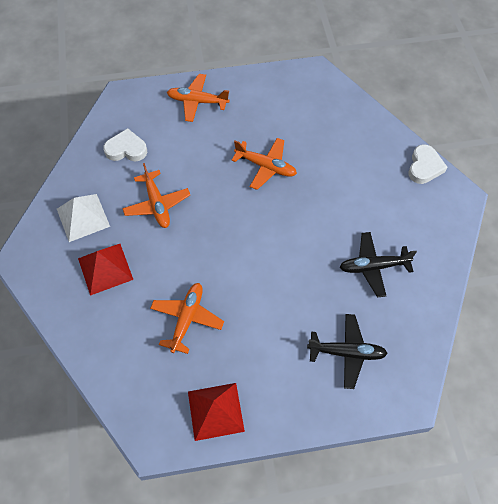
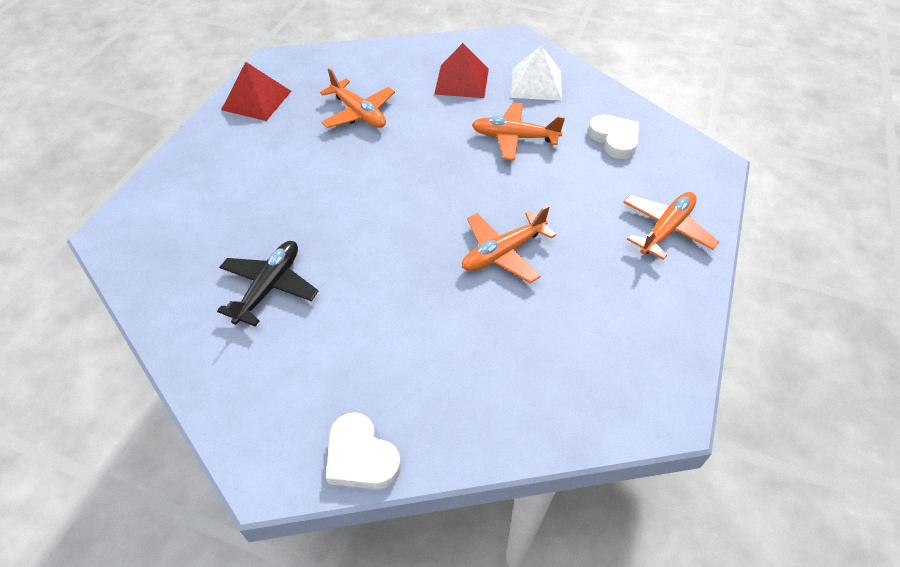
camera: 120 degrees right, 10 degrees down
white heart [103,128,147,161] -> white heart turned 60 degrees counterclockwise [588,115,639,159]
black plane [307,314,388,389] -> none

